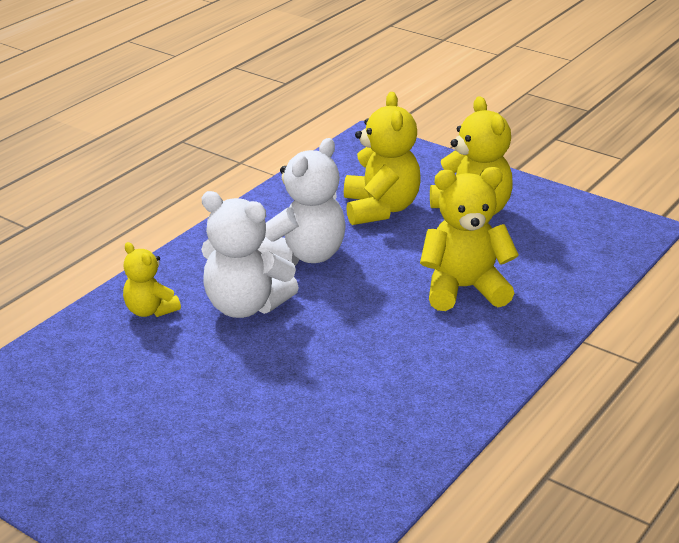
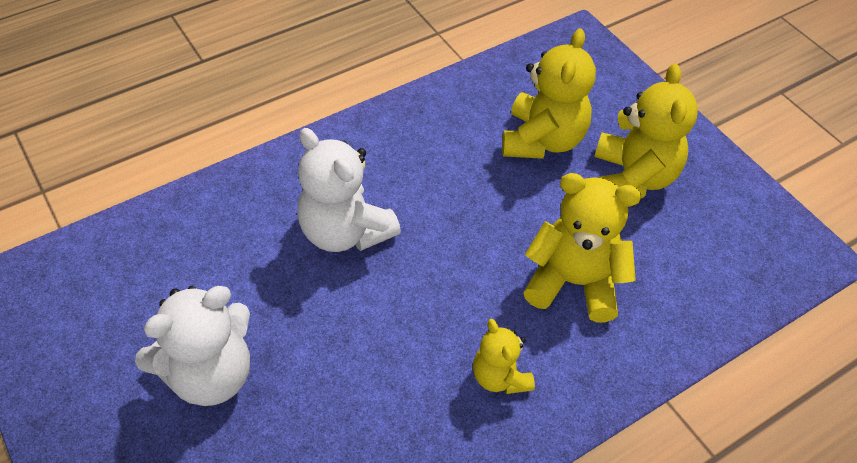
camera: 20 degrees right, 20 degrees up
yellow teddy bear [123,242,181,317] -> yellow teddy bear moved to [473,319,535,394]
white teddy bear [258,138,346,266] -> white teddy bear moved to [135,286,250,406]

